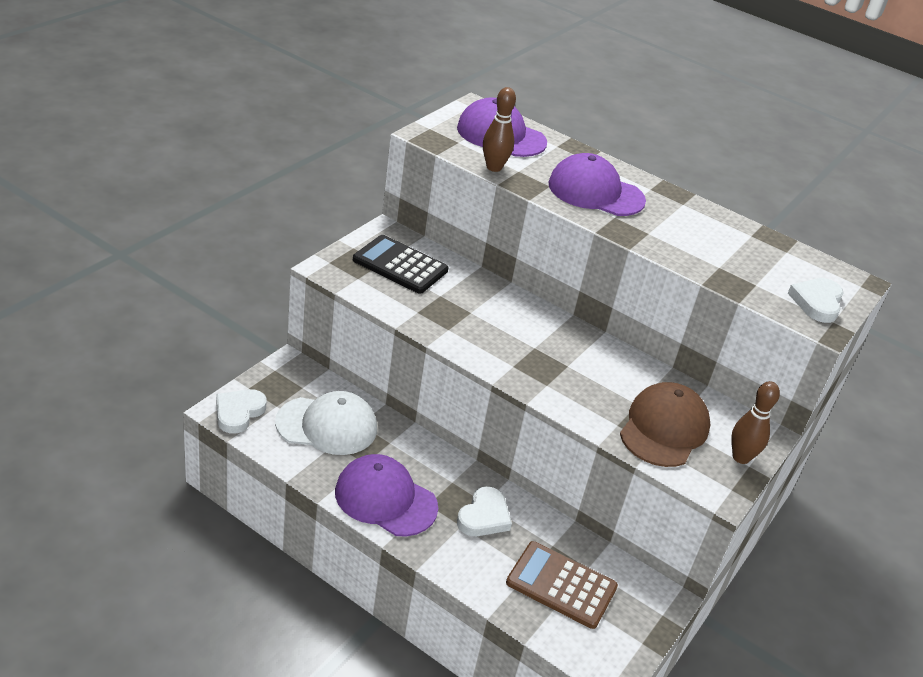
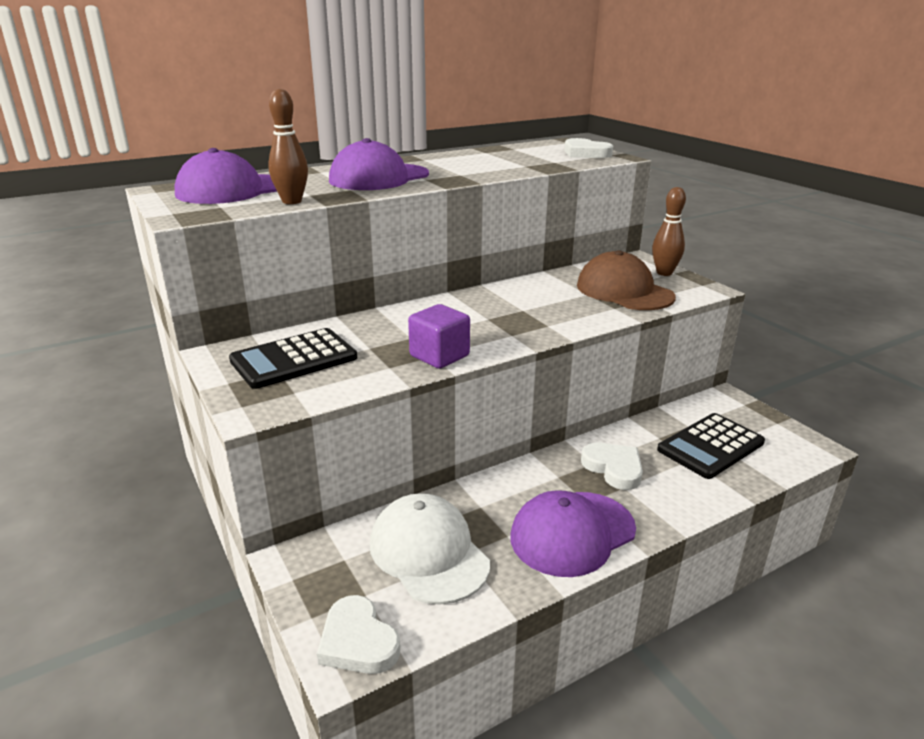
camera: 60 degrees left, 10 degrees down
white cap [275,391,377,455] -> white cap turned 60 degrees counterclockwise [370,493,490,605]
brown calculator [506,541,618,629] -> black calculator [657,413,765,479]
none -> purple cube [408,304,470,369]

